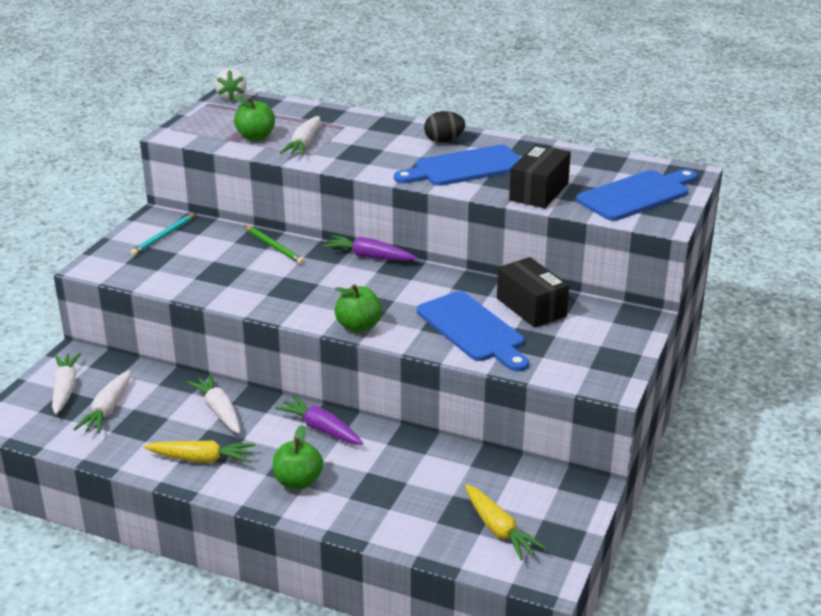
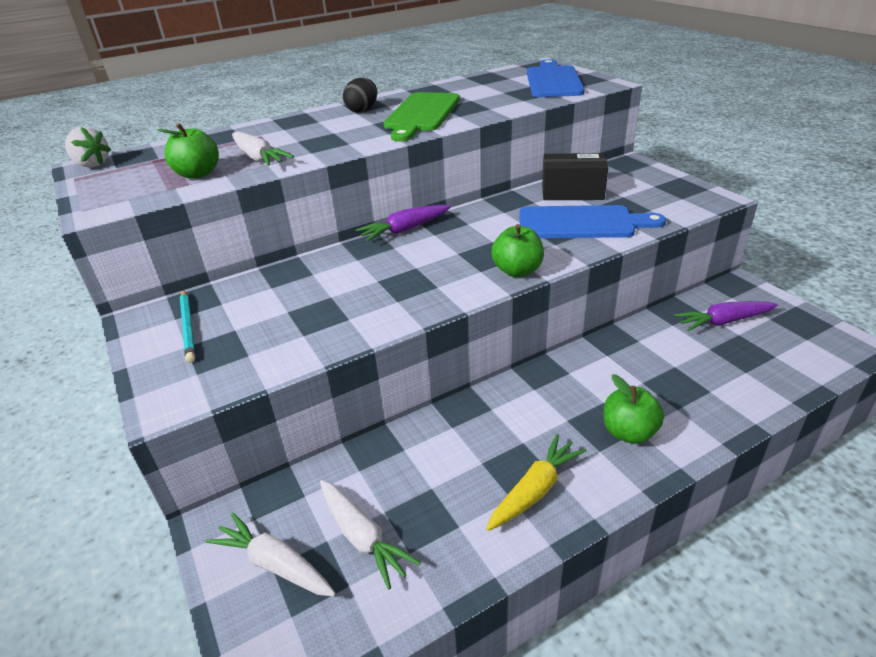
camera: 50 degrees left, 5 degrees up
white carrot [186,374,240,434] -> none
green pencil [244,225,304,264] -> none
purple carrot [275,395,363,445] -> purple carrot moved to [674,301,778,331]
blue cutting board [394,145,520,186] -> green cutting board [384,92,460,141]
yellow carrot [465,484,546,560] -> none
black box [509,144,571,208] -> none

